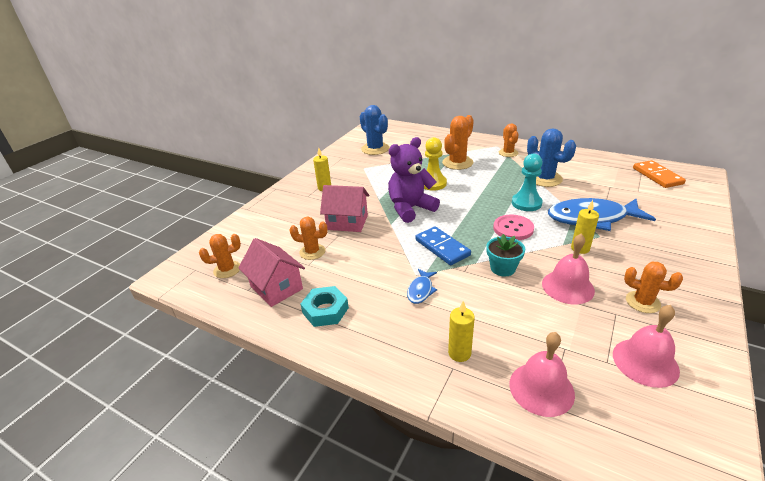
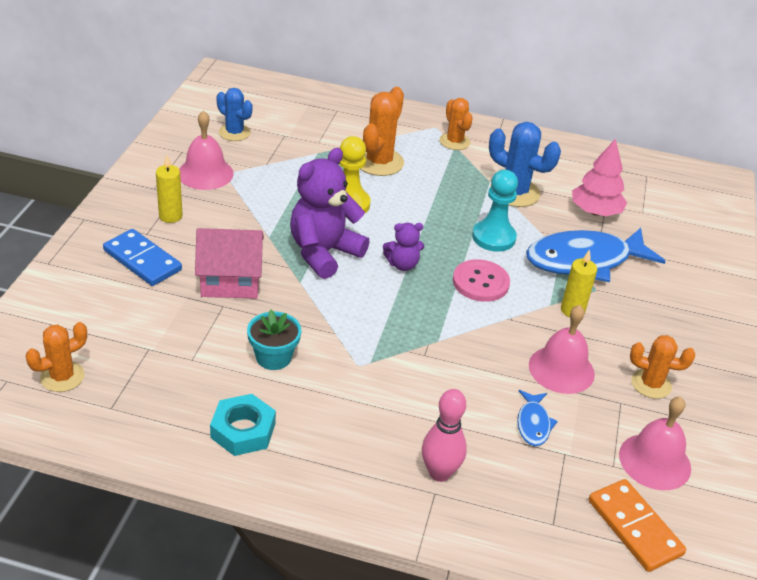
camera: 20 degrees left, 5 degrees up
pink house [239,238,305,307] -> none
orange cactus [289,217,328,260] -> none
blue cactus [360,105,389,155] -> blue cactus [216,88,253,141], size x0.65
blue fish [407,269,437,304] -> blue fish moved to [517,390,558,446]
blue domino [415,226,471,266] -> blue domino moved to [103,229,182,286]
yellow candle [448,301,475,362] -> pink bowling pin [422,389,467,482]
turquoise flower pot [486,234,525,276] -> turquoise flower pot moved to [247,310,301,370]
pink bell [509,332,575,417] -> pink bell moved to [179,111,234,190]
orange domino [633,160,686,188] -> orange domino moved to [589,479,686,572]
none -> purple teddy bear [383,223,424,271]
none -> pink tree [572,139,627,216]

